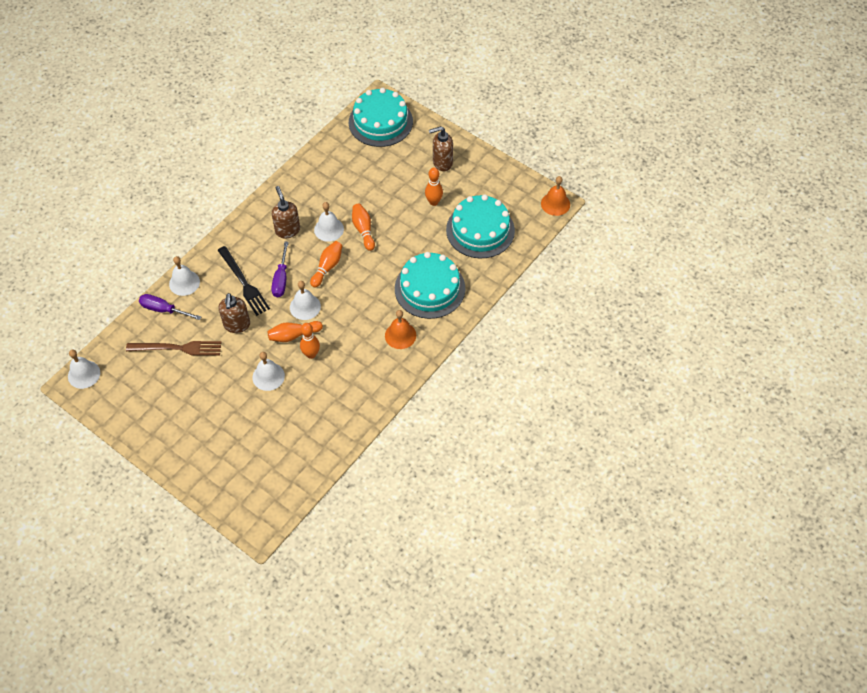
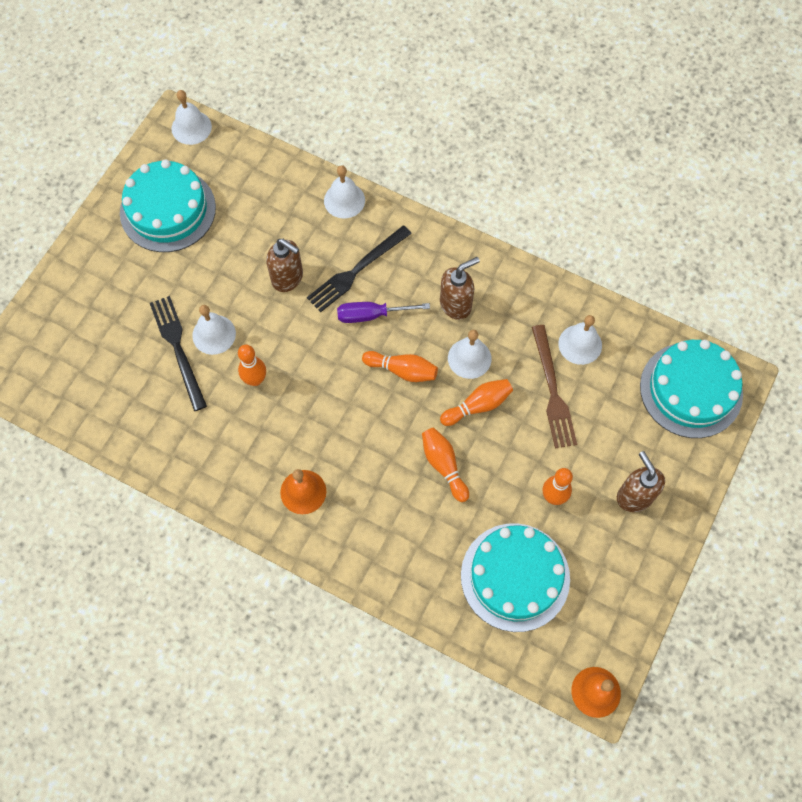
camera: 80 degrees right, 10 degrees up
brown fork [126,341,222,356] -> brown fork moved to [532,325,577,449]
purple screwdriver [139,294,201,320] -> none
brown soap dispenser [219,293,250,333] -> brown soap dispenser turned 135 degrees counterclockwise [266,239,303,292]
orange bowling pin [267,321,323,342] -> orange bowling pin moved to [422,427,469,502]
white bell [290,281,321,320] -> white bell moved to [558,315,602,365]
turquoise cake [395,252,465,319] -> turquoise cake moved to [120,159,216,252]
none -> black fork [150,296,207,411]

